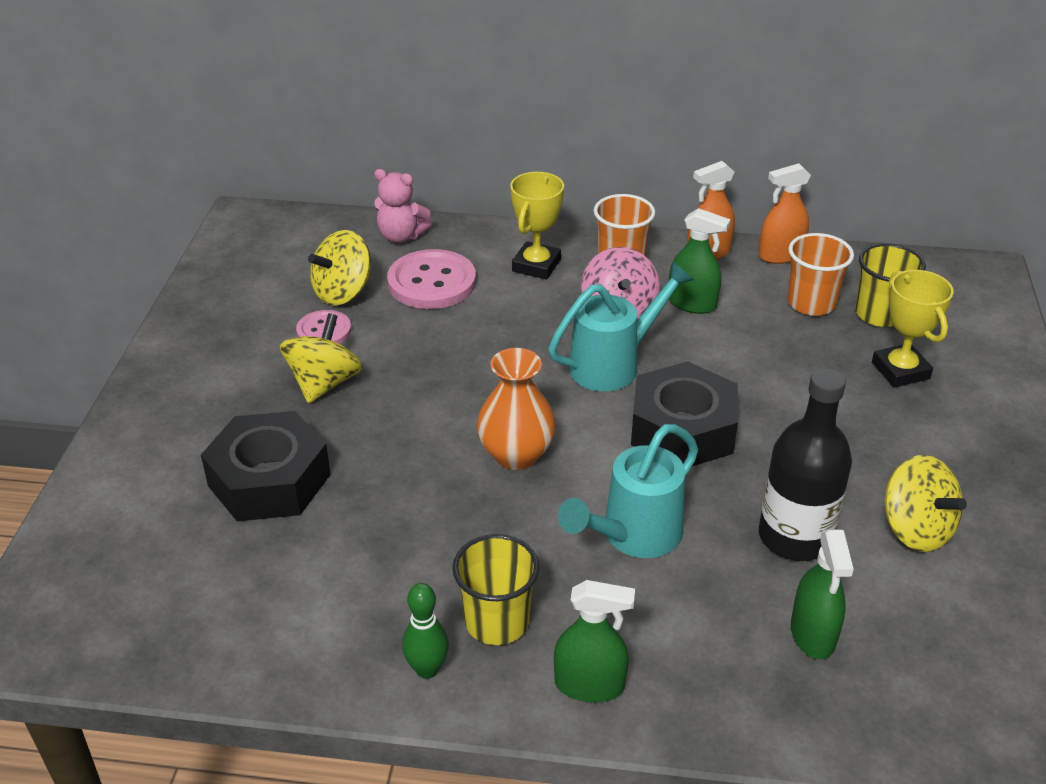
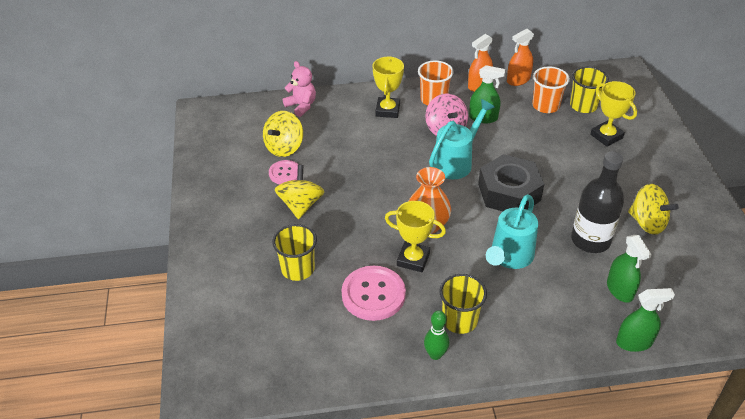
camera: 15 degrees left, 5 degrees up
black nut [201,411,331,521] -> yellow cup [272,224,317,281]
pink teddy bear [374,169,432,243] -> pink teddy bear turned 135 degrees counterclockwise [283,61,316,117]
pink button [387,249,476,309] -> pink button moved to [341,266,406,321]
green spray bottle [554,580,635,703] -> green spray bottle moved to [616,288,675,352]
none -> yellow trophy [385,201,446,272]

